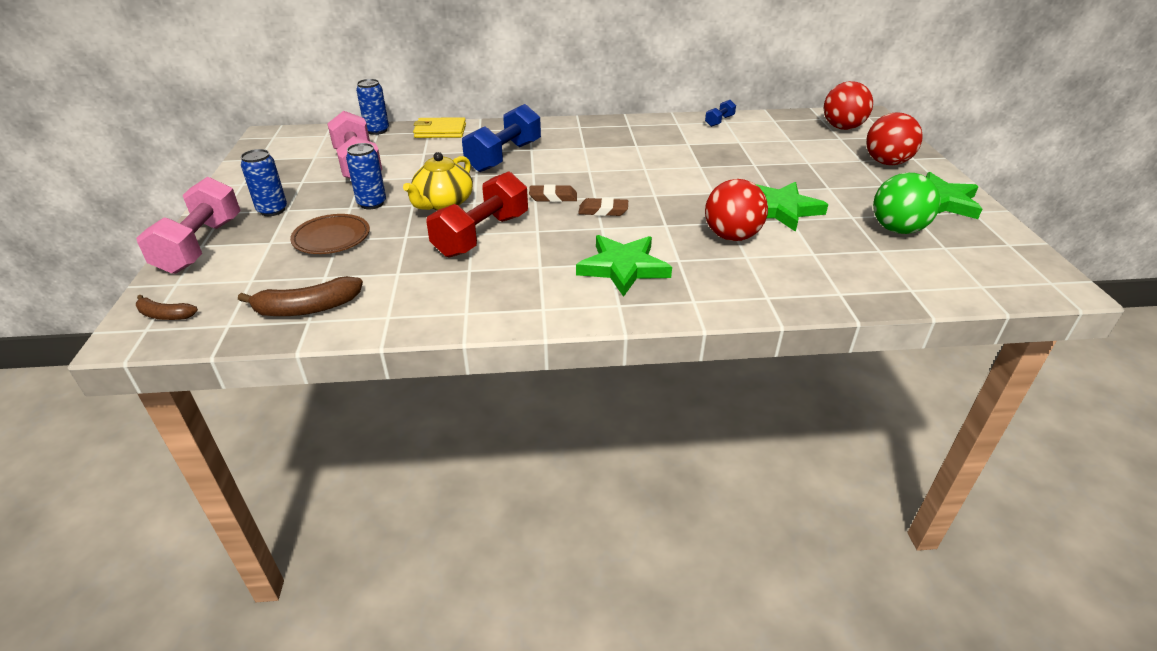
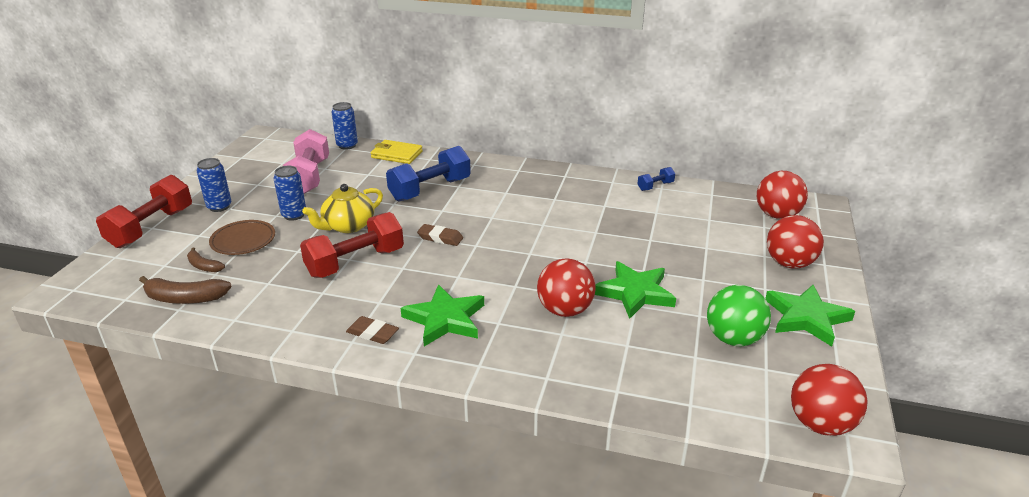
camera: 20 degrees right, 5 degrees down
pink dumbbell [136,177,241,274] -> red dumbbell [96,175,192,248]
brown banana [136,295,198,320] -> brown banana moved to [187,247,225,272]
brown eraser [578,198,628,216] -> brown eraser moved to [346,316,399,344]
none -> red ball [791,364,868,436]

